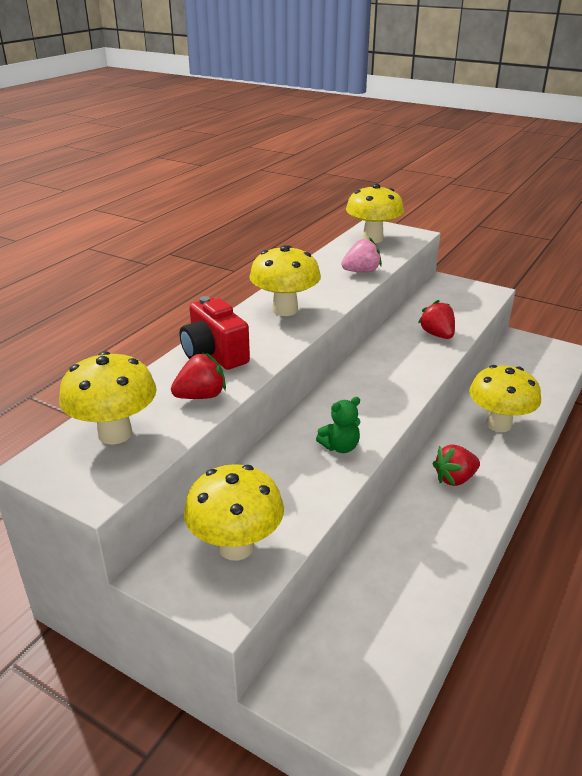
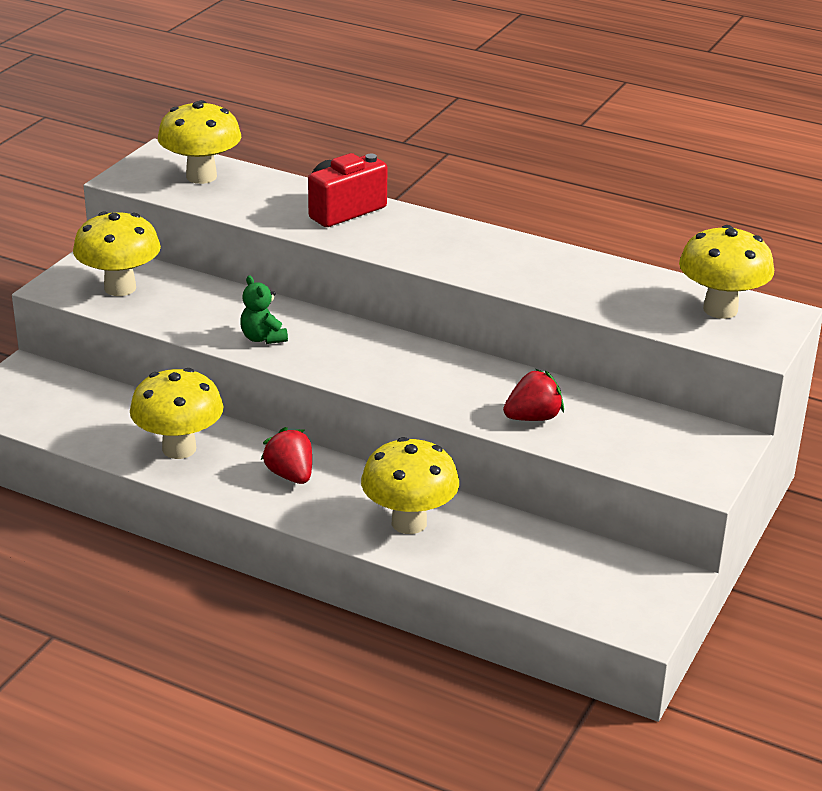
camera: 85 degrees right, 0 degrees up
red strawberry [171,353,226,399] -> none
yellow mushroom [249,245,321,316] -> yellow mushroom moved to [130,368,224,459]
pink strawberry [341,237,382,273] -> none

